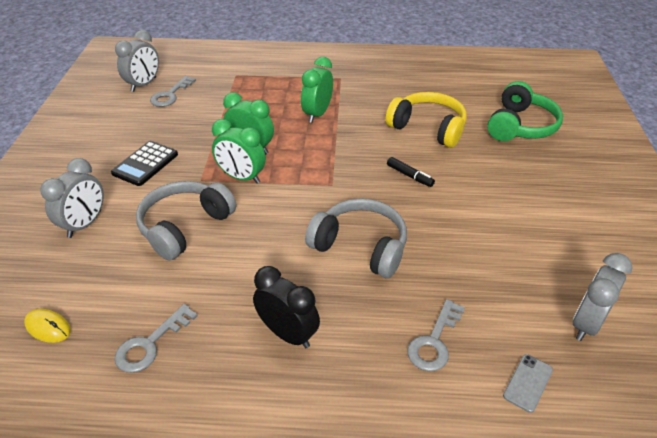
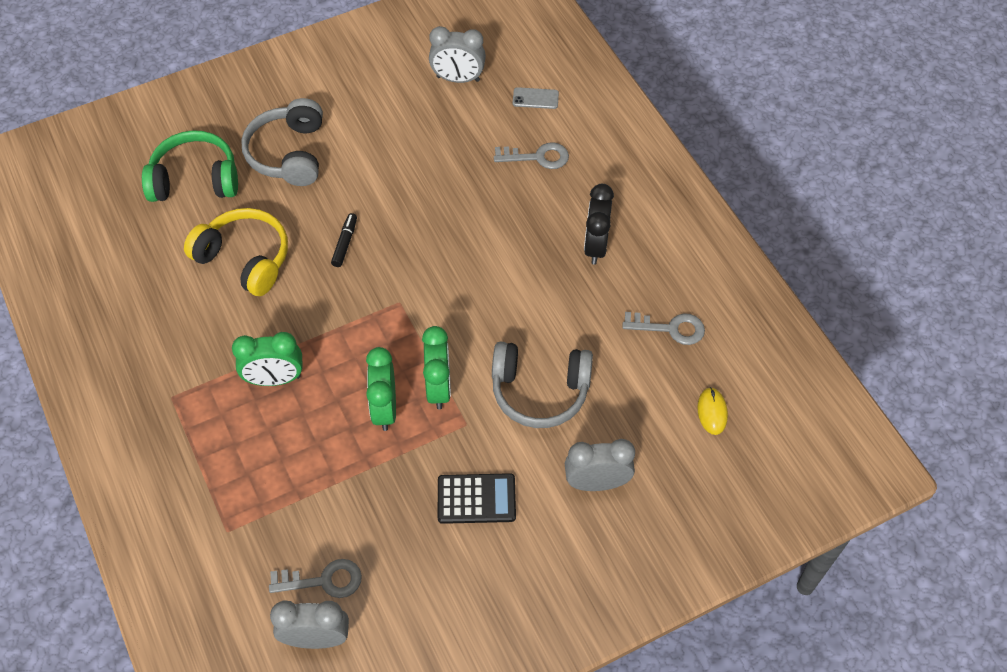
camera: 120 degrees left, 15 degrees up
grey headphones [305,198,407,278] -> grey headphones moved to [241,98,323,186]
yellow headphones [385,92,467,148] -> yellow headphones turned 120 degrees clockwise [184,208,288,296]

